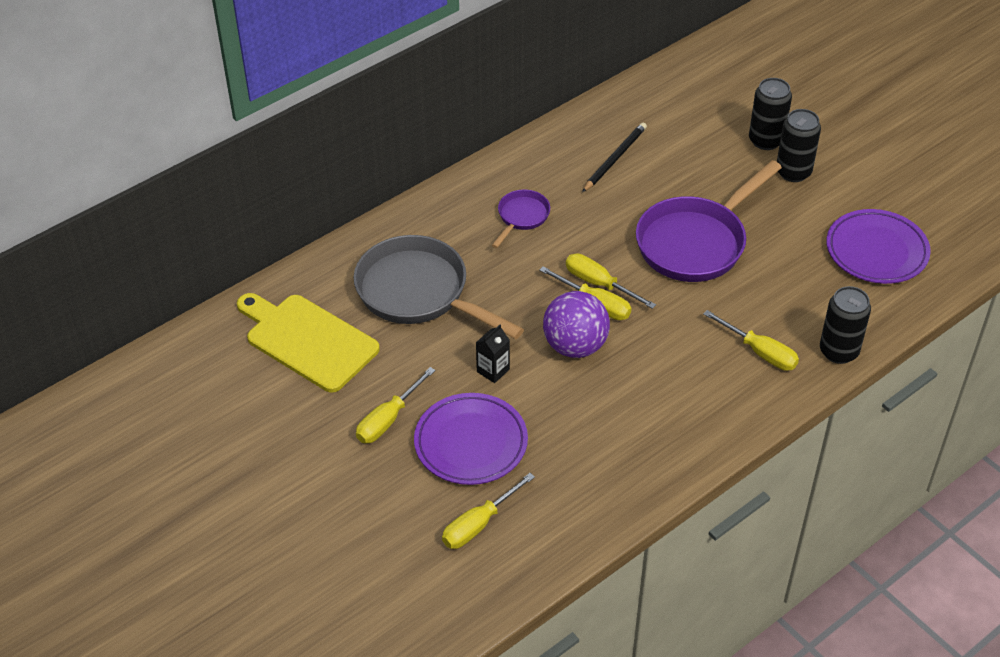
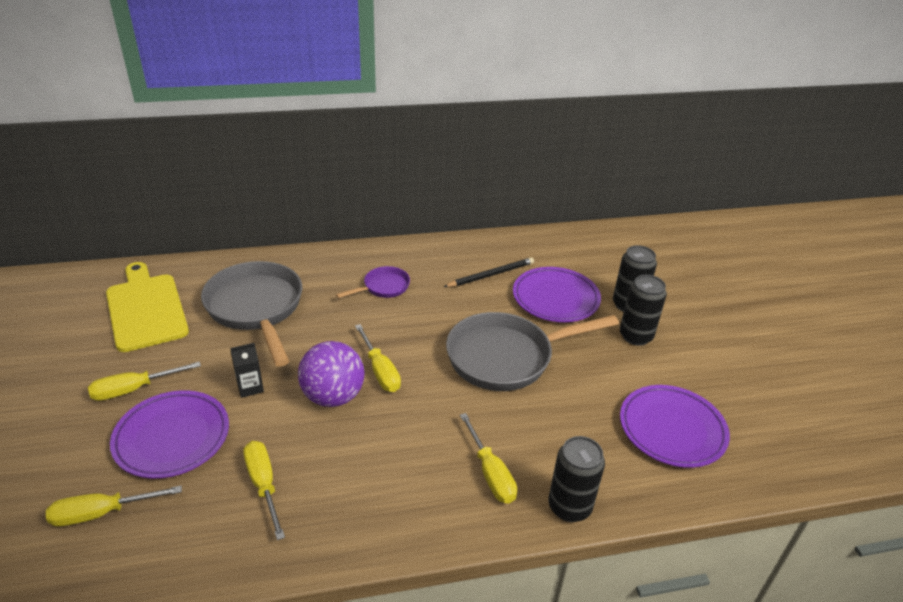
camera: 25 degrees right, 10 degrees down
yellow screwdriver [566,254,656,309] -> yellow screwdriver moved to [243,441,285,540]
purple pan [636,160,782,282] -> grey pan [446,312,619,391]
none -> purple plate [513,267,601,322]

